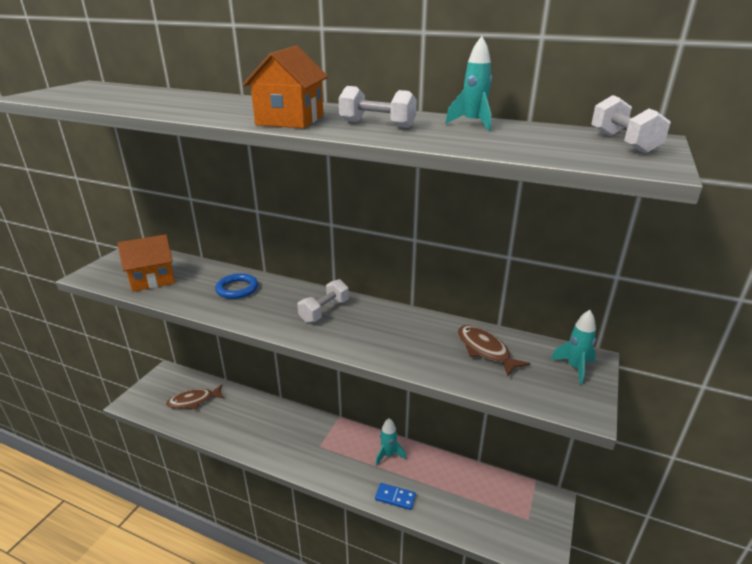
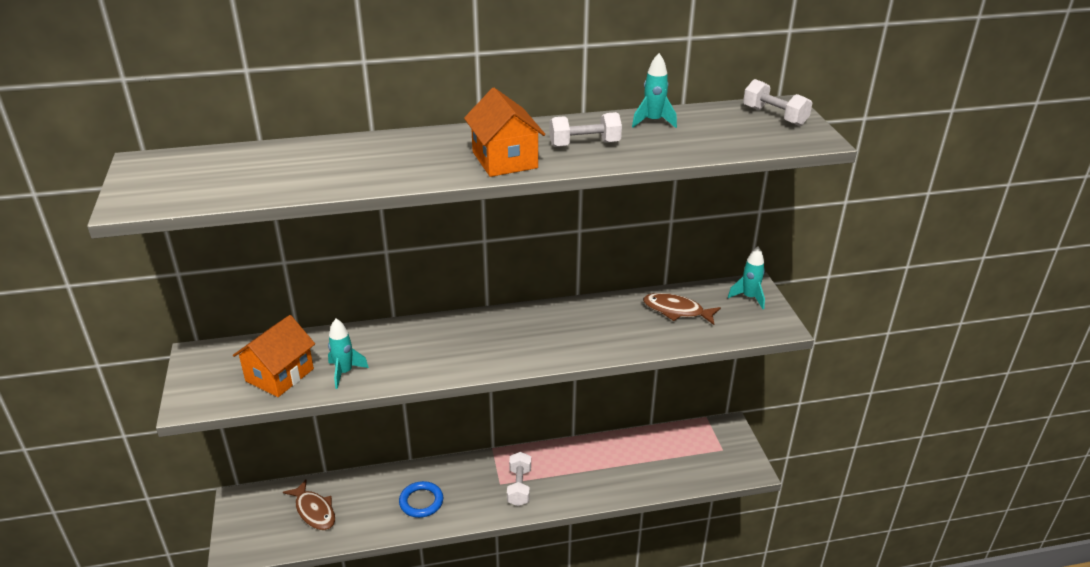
camera: 35 degrees left, 5 degrees up
brown fish [166,385,225,410] -> brown fish turned 75 degrees counterclockwise [283,479,335,530]
blue ring [215,273,258,299] -> blue ring moved to [399,481,443,518]
white dumbbell [297,279,349,323] -> white dumbbell moved to [507,452,531,506]
turquoise rocket [375,418,406,466] -> turquoise rocket moved to [328,319,369,389]
blue domino [375,483,416,510] -> none

